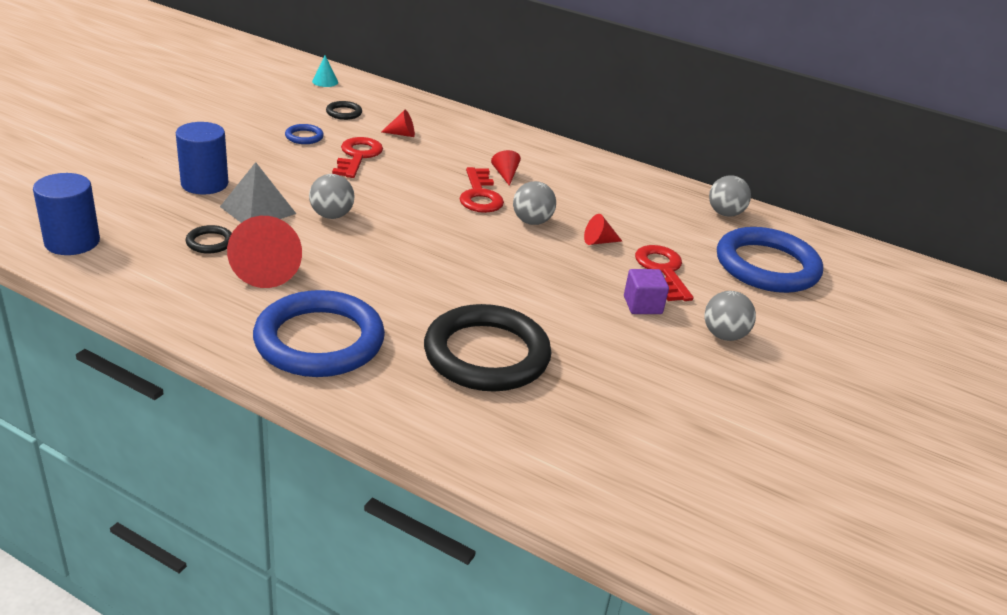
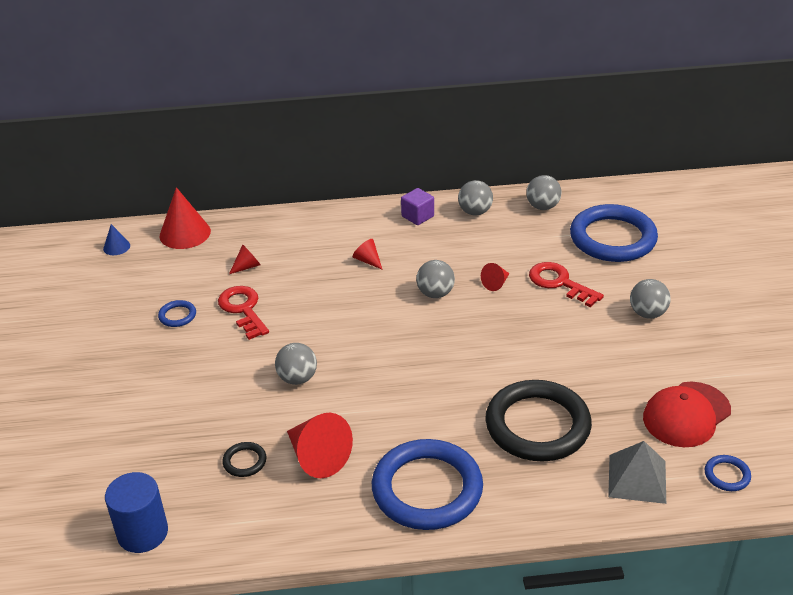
camera: 30 degrees left, 5 degrees up
blue cylinder [176,122,228,195] -> none
grey pyramid [220,162,296,223] -> grey pyramid moved to [608,441,666,504]
turquoise cone [312,55,338,87] -> blue cone [103,224,130,255]
black ring [326,101,362,120] -> none
red key [459,167,504,213] -> none
purple cube [624,269,669,314] -> purple cube moved to [401,188,434,225]
none -> red cone [160,187,211,249]
none -> grey ball [458,180,493,216]
none -> red cap [643,382,731,447]
none -> blue ring [705,455,751,491]

